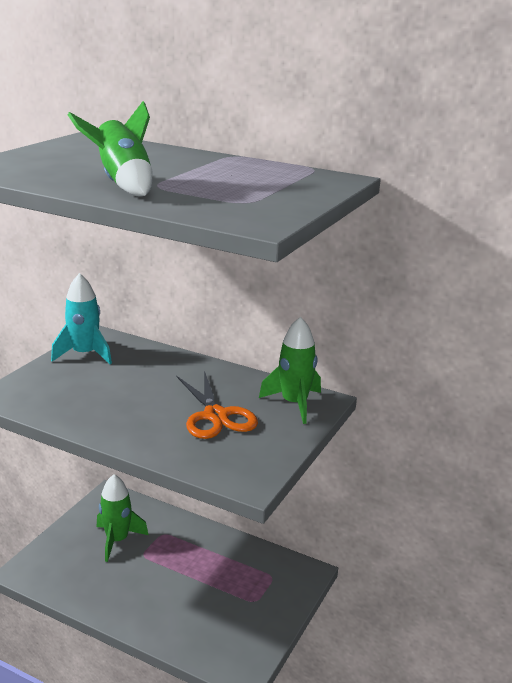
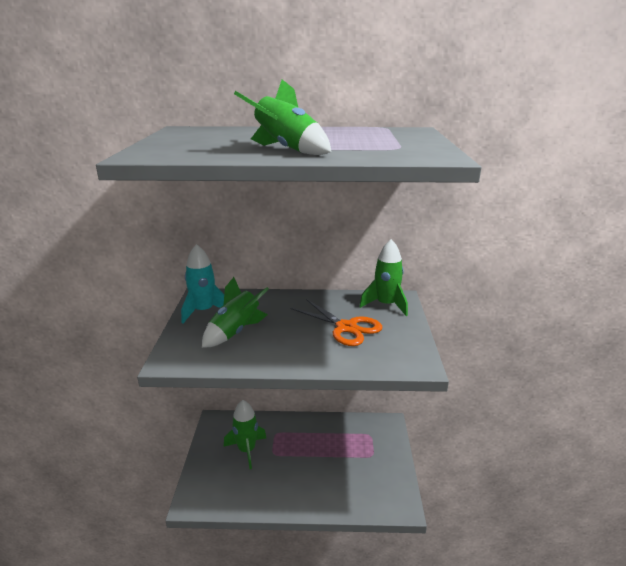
camera: 25 degrees left, 0 degrees up
none -> green rocket [202,277,269,348]

